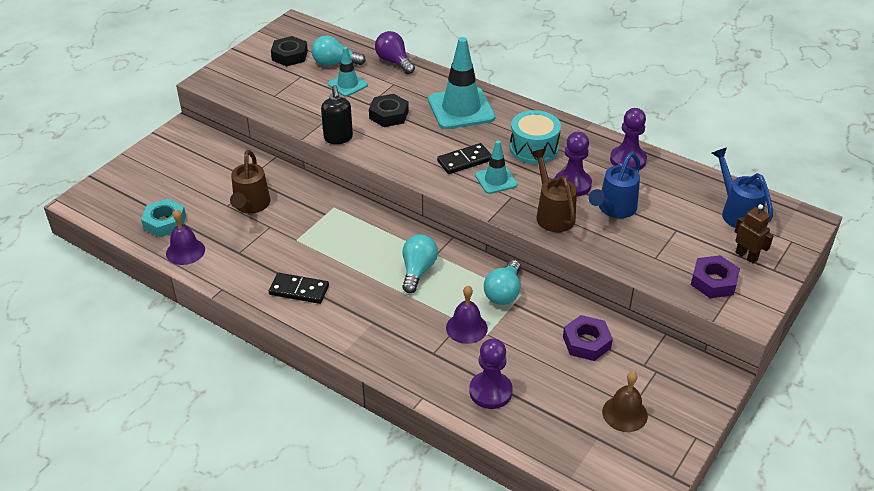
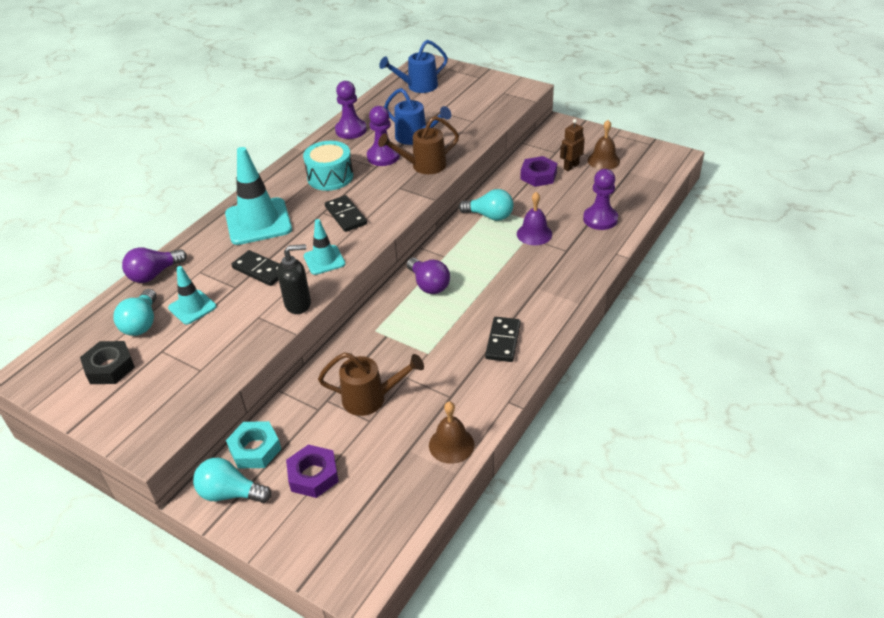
camera: 90 degrees left, 0 degrees up
turquoise nut [141,199,186,237] -> turquoise nut moved to [226,421,281,469]
purple bell [166,209,205,265] -> brown bell [429,402,474,464]
black nut [369,94,409,127] -> black domino [231,250,279,286]
turquoise light bulb [402,234,438,293] -> turquoise light bulb moved to [193,458,271,503]
turquoise traffic cone [475,140,517,194] -> turquoise traffic cone moved to [304,219,345,275]
purple nut [691,255,740,298] -> purple nut moved to [286,445,339,498]
brown robot [735,204,773,263] -> brown robot moved to [560,119,585,171]
none -> purple light bulb [407,258,450,294]

